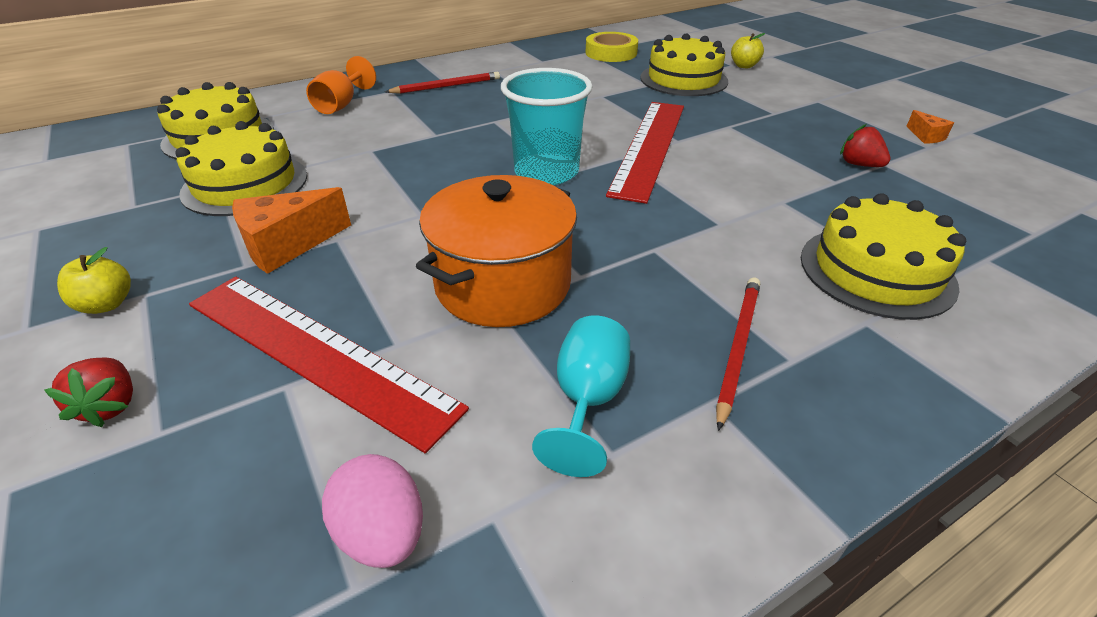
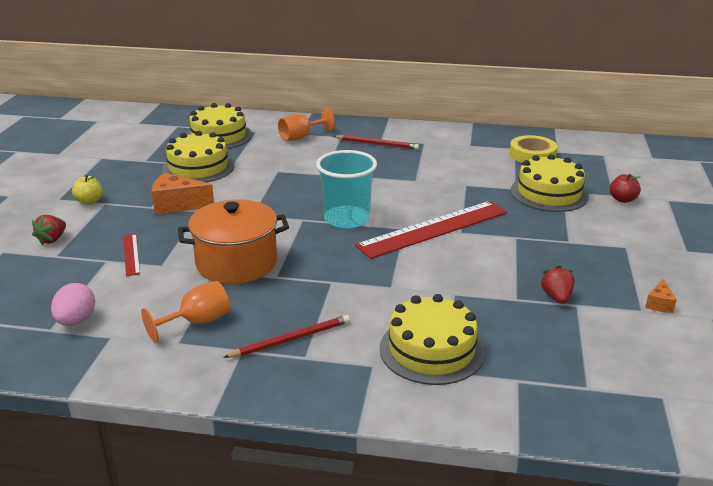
camera: 40 degrees right, 10 degrees down
red ruler [189,277,469,453] -> red ruler [123,234,140,276], size x0.44
turquoise goblet [532,316,630,477] -> orange goblet [141,281,230,343]
yellow apple [731,33,765,68] -> red apple [610,174,641,203]

